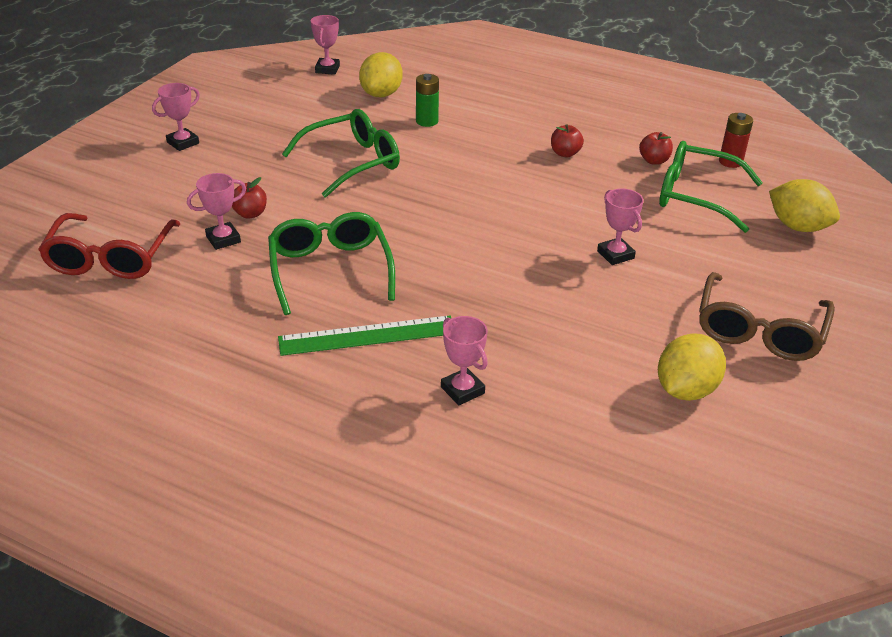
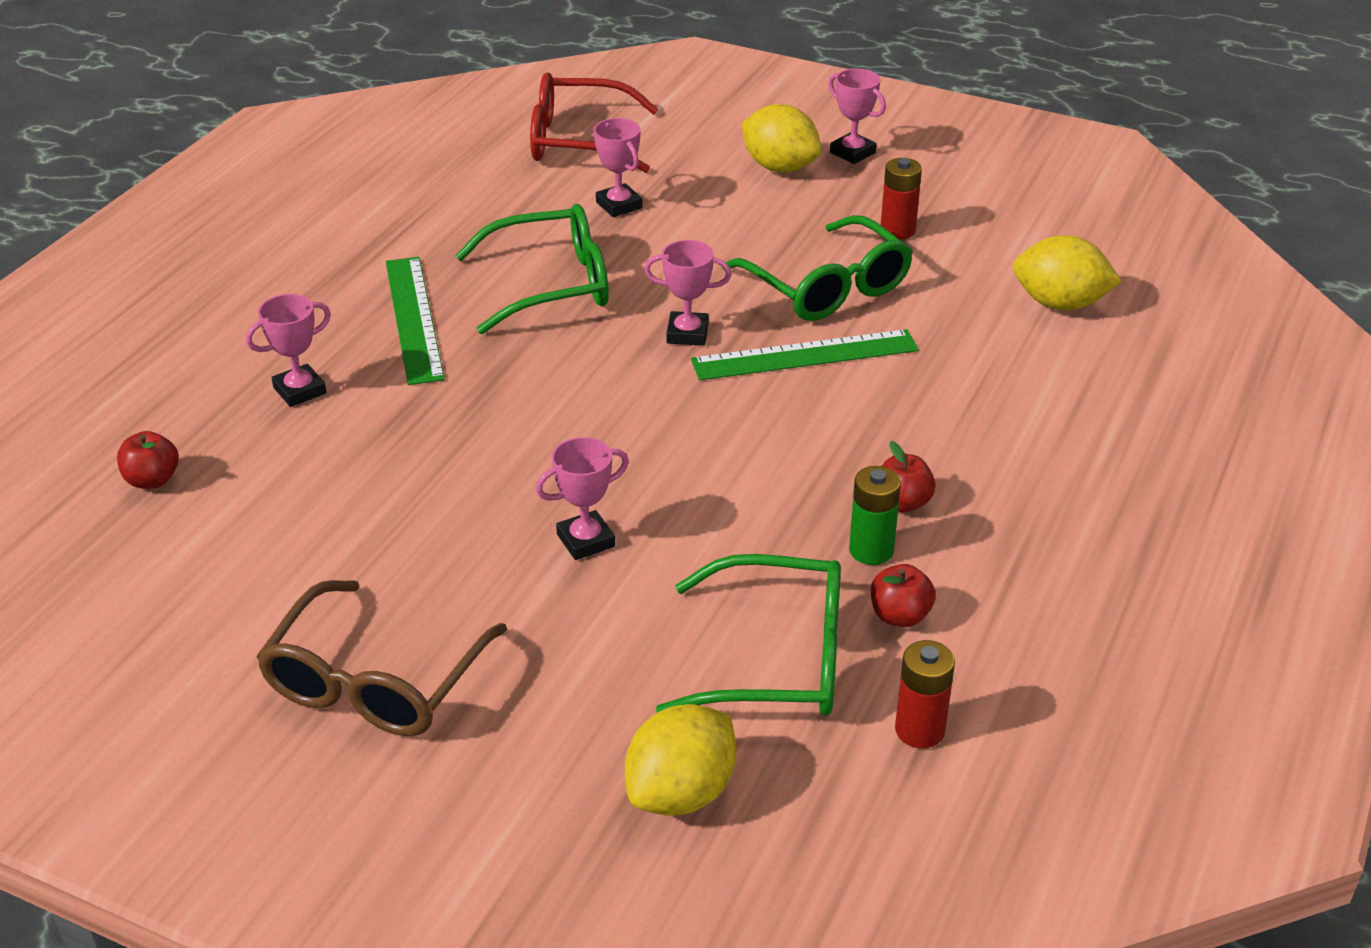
camera: 90 degrees right, 0 degrees up
red apple [232,177,267,219] -> red apple moved to [117,431,179,489]
pink trophy [311,15,340,75] -> pink trophy moved to [644,240,731,346]
green battery [416,74,439,127] -> green battery moved to [849,466,901,565]
yellow lemon [658,333,726,401] -> yellow lemon moved to [741,104,821,172]
green glasses [659,141,763,233] -> green glasses turned 75 degrees clockwise [656,554,841,716]
brown glasses [699,272,835,361] -> brown glasses turned 90 degrees counterclockwise [256,580,507,736]
none -> green ruler [691,329,918,380]
none -> red battery [881,158,922,239]

